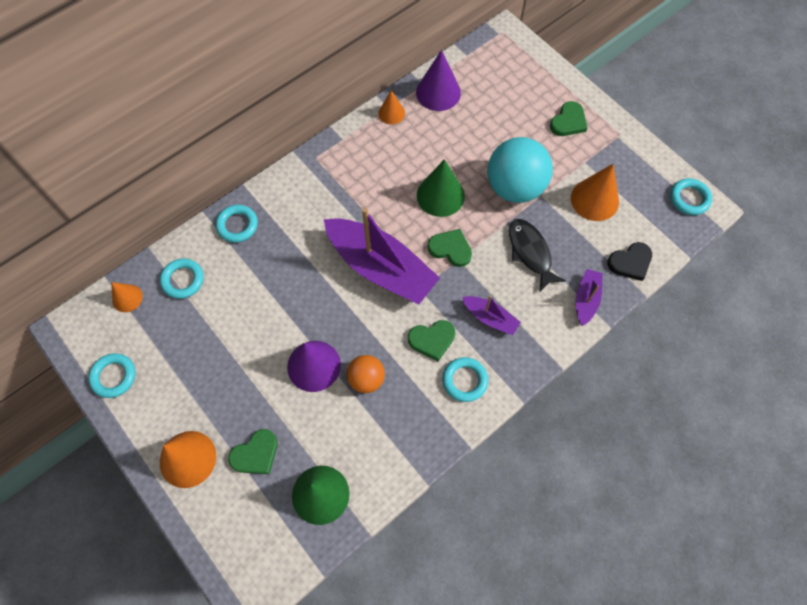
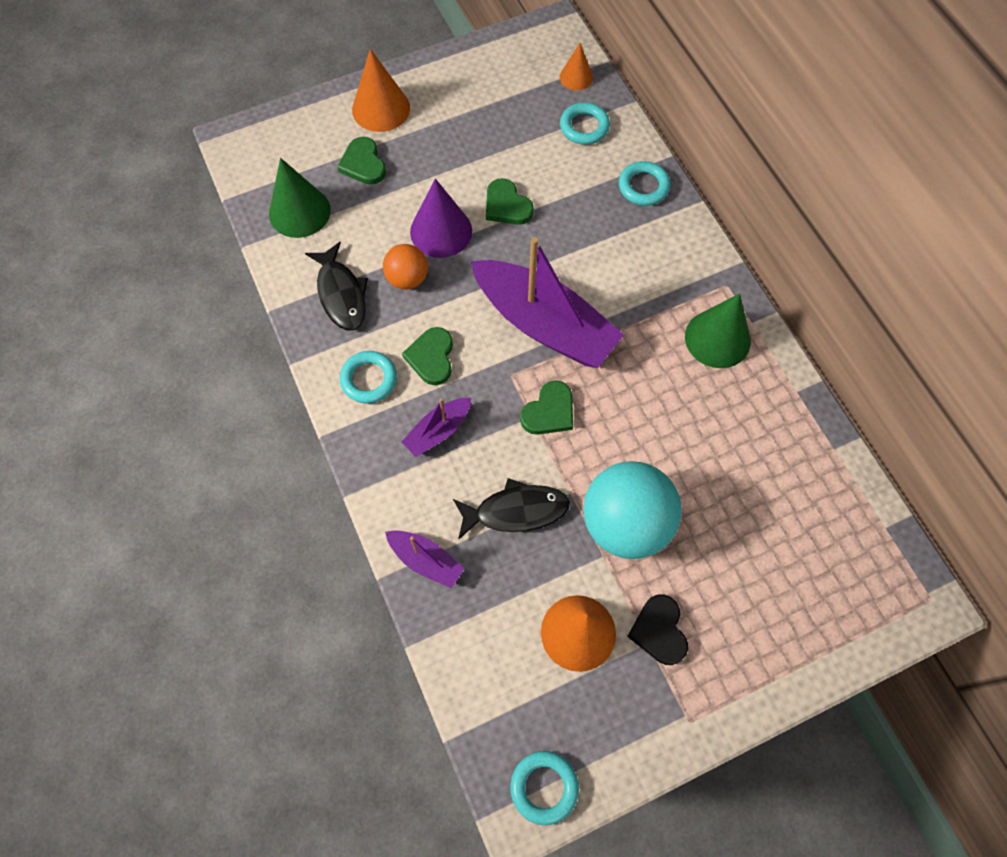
camera: 105 degrees right, 0 degrees up
turquoise ring [88,353,136,398] -> none
purple boat [324,207,440,305] -> purple boat turned 105 degrees counterclockwise [471,237,624,368]
orange cone [378,90,405,125] -> none
purple cone [416,50,461,111] -> none
green cone [417,159,465,217] -> green cone moved to [685,293,751,368]
green heart [550,101,588,136] -> green heart moved to [486,178,534,225]
black heart [607,242,652,281] -> black heart moved to [627,594,688,665]
none -> black fish [305,242,368,331]

